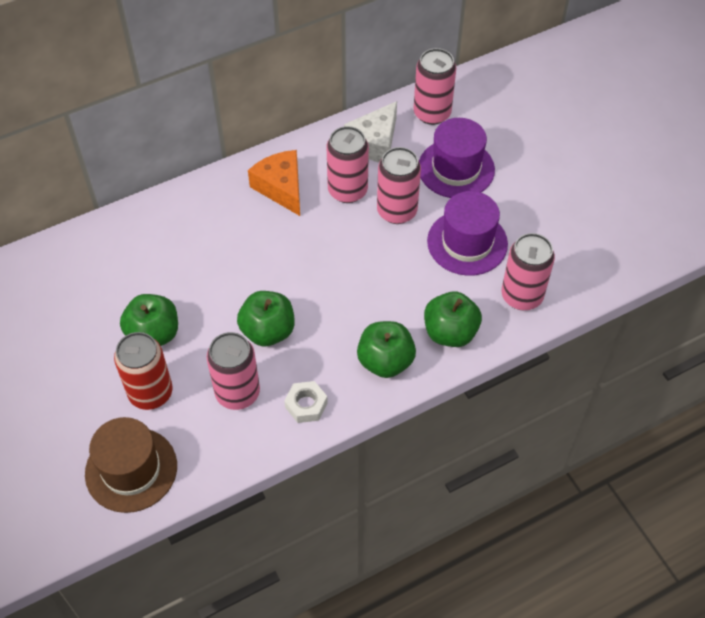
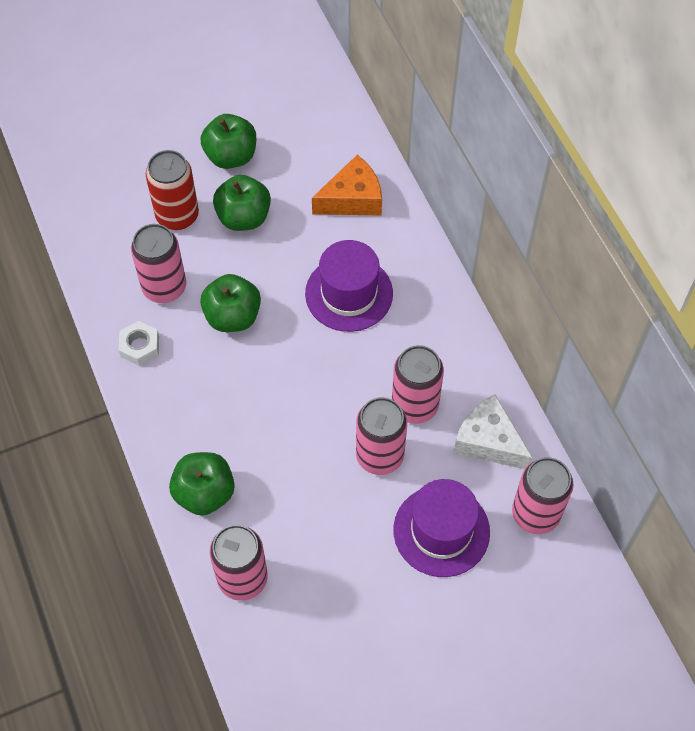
camera: 95 degrees right, 5 degrees up
brown hat [85,417,177,513] -> none
orange cheese [248,150,300,216] -> orange cheese moved to [312,155,382,216]
green apple [357,321,416,378] -> green apple moved to [201,114,256,169]
purple hat [427,191,508,276] -> purple hat moved to [305,240,393,332]

